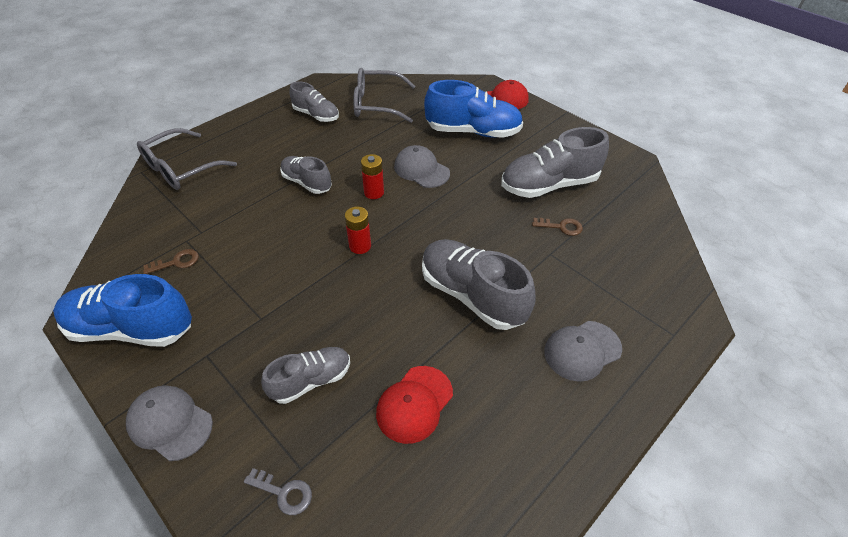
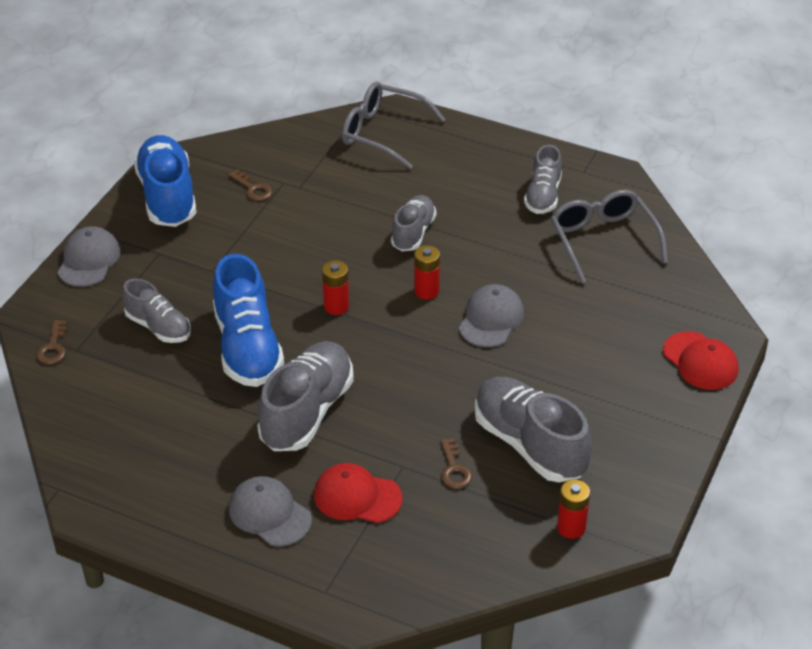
camera: 70 degrees right, 5 degrees down
grey key [244,468,312,515] -> brown key [36,320,67,364]
red cap [376,366,453,444] -> red cap moved to [314,463,403,523]
blue shoe [424,80,523,138] -> blue shoe moved to [213,254,284,387]
none -> red battery [557,479,590,539]

